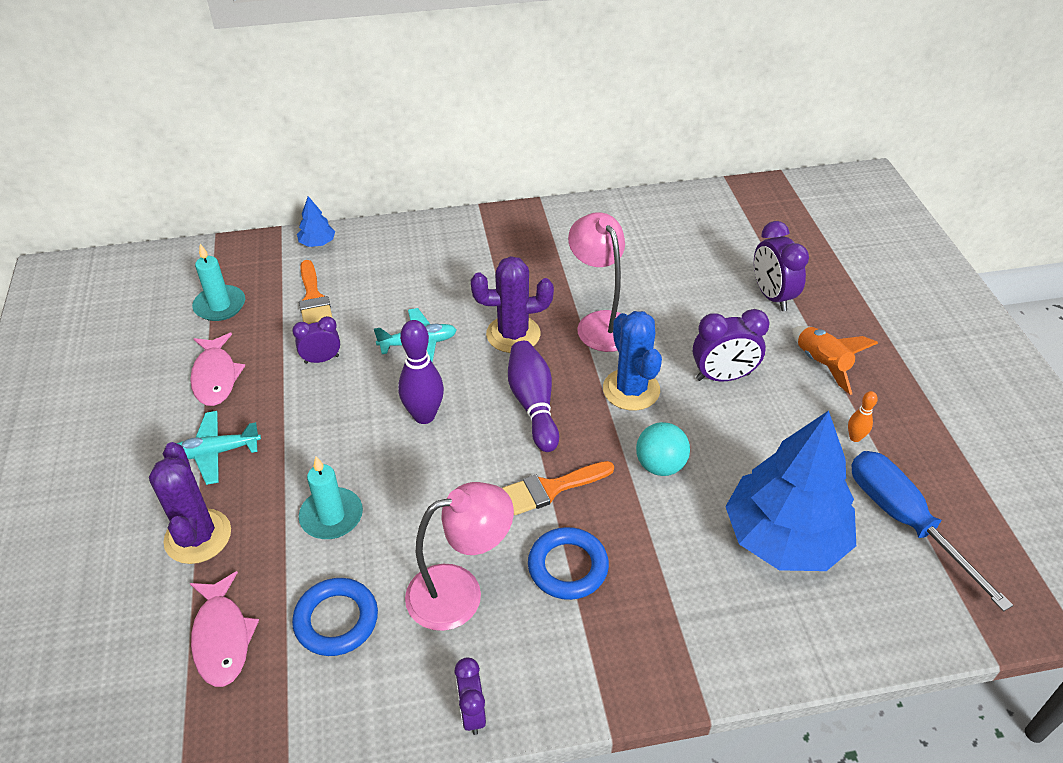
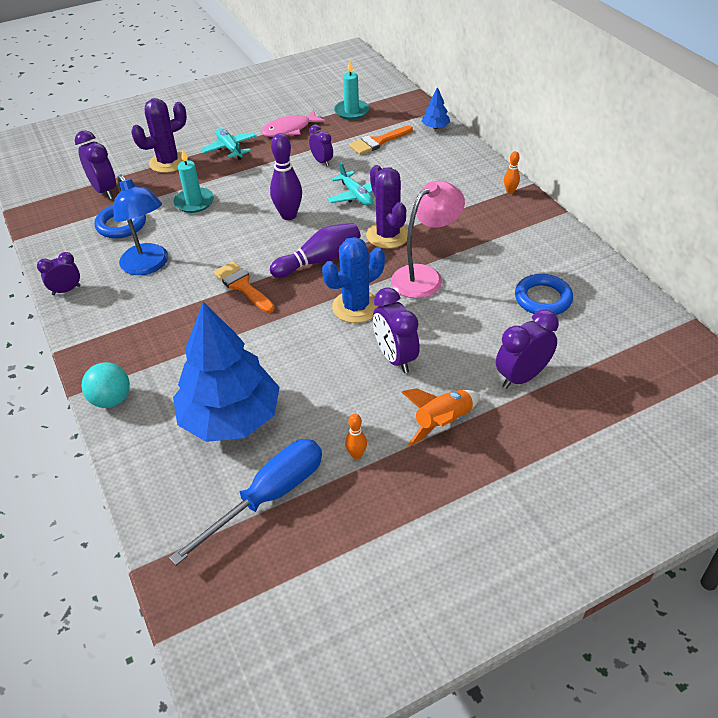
camera: 75 degrees right, 0 degrees up
pink fish [190,571,259,687] -> purple clock [75,130,116,199]
pink lamp [405,482,514,631] -> blue lamp [113,174,168,275]
blue ring [528,527,609,600] -> blue ring moved to [515,274,573,315]
turquoise ball [636,422,690,476] -> turquoise ball moved to [82,362,130,408]
none -> orange bowling pin [504,151,520,194]

